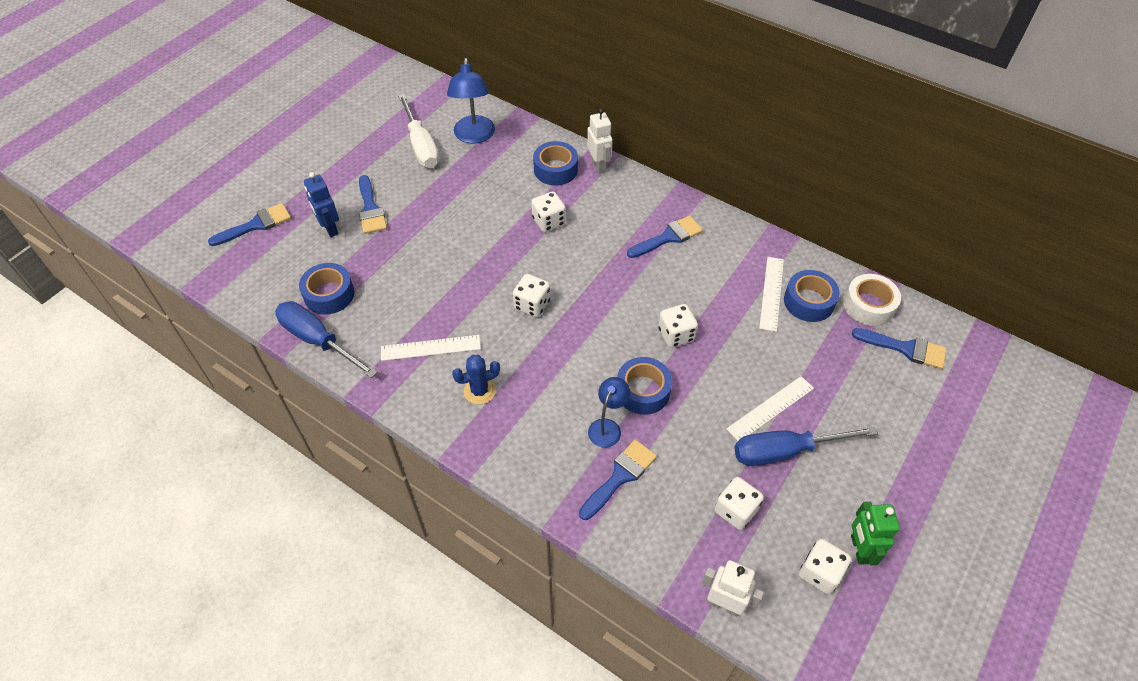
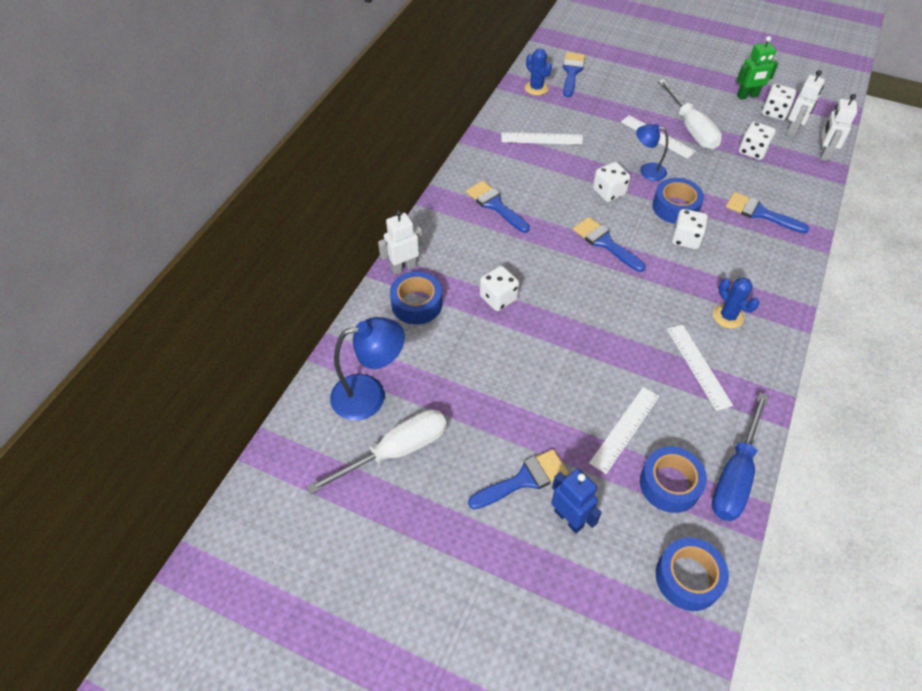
camera: 100 degrees left, 0 degrees up
blue brush [208,203,291,246] -> blue brush moved to [573,217,646,272]
blue robot [304,172,339,237] -> blue robot turned 90 degrees counterclockwise [551,468,602,533]
white dice [513,274,551,317] -> white dice moved to [672,209,708,249]
blue lamp [588,377,630,448] -> blue lamp moved to [636,124,668,181]
blue screwdriver [734,426,878,466] -> white screwdriver [658,79,722,149]
blue tape [784,270,840,322] -> blue tape moved to [656,537,729,611]
white tape [843,274,901,326] -> blue cactus [525,48,552,95]
none -> white ruler [589,387,660,474]
none -> white robot [787,70,825,137]

